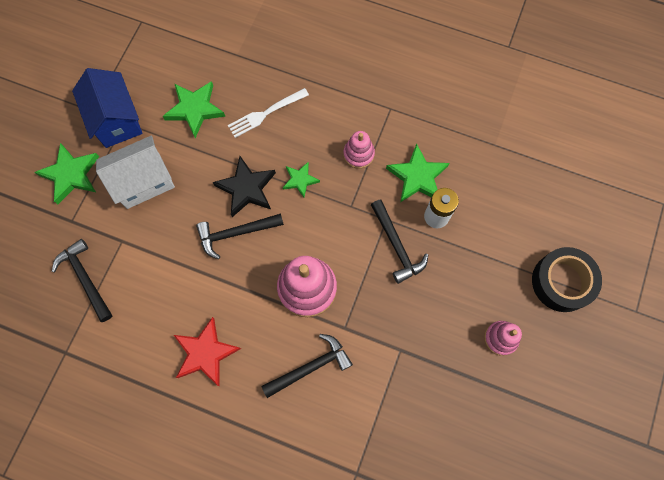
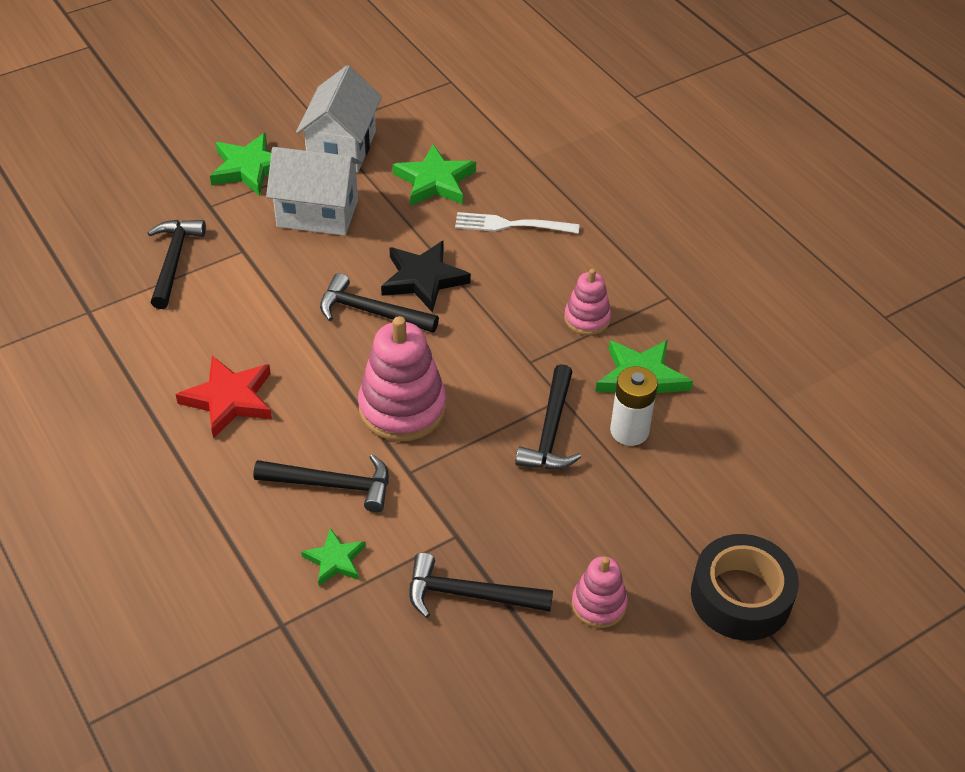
camera: 35 degrees right, 25 degrees down
blue house [72,68,143,148] -> white house [296,65,382,173]
green star [283,162,320,198] -> green star moved to [301,528,366,586]
none -> black hammer [409,552,553,618]

